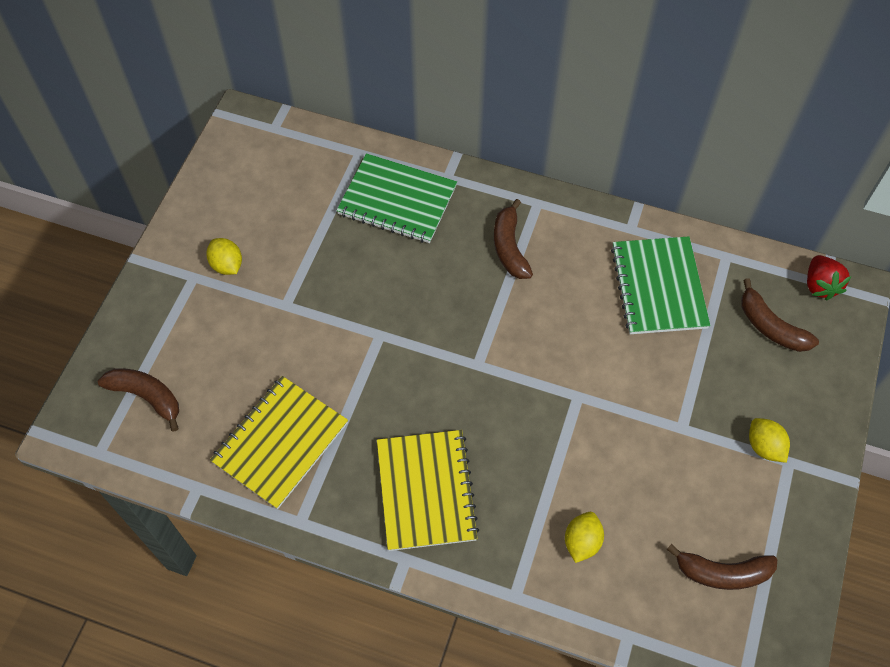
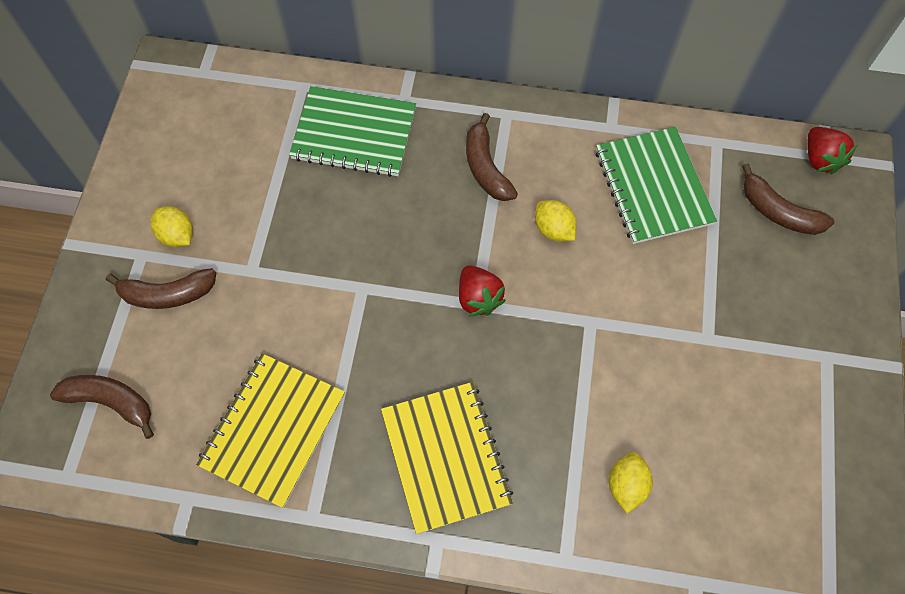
camera: 10 degrees left, 5 degrees up
brown banana [667,544,777,590] -> brown banana moved to [106,268,216,309]
yellow lemon [749,418,790,463] -> yellow lemon moved to [535,200,576,242]
none -> red strawberry [459,265,506,317]

